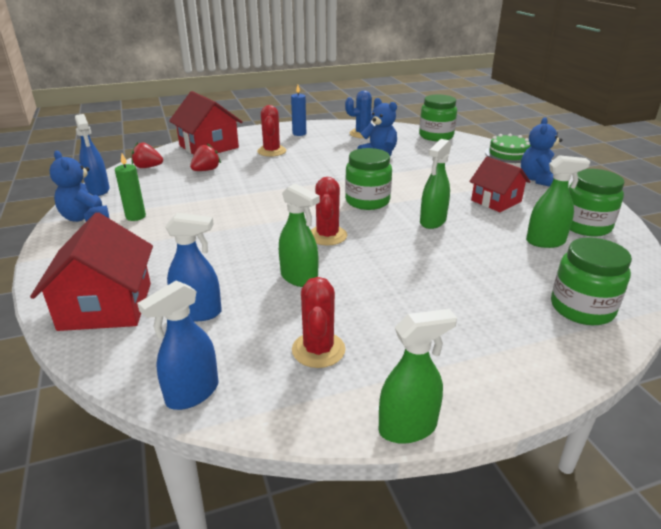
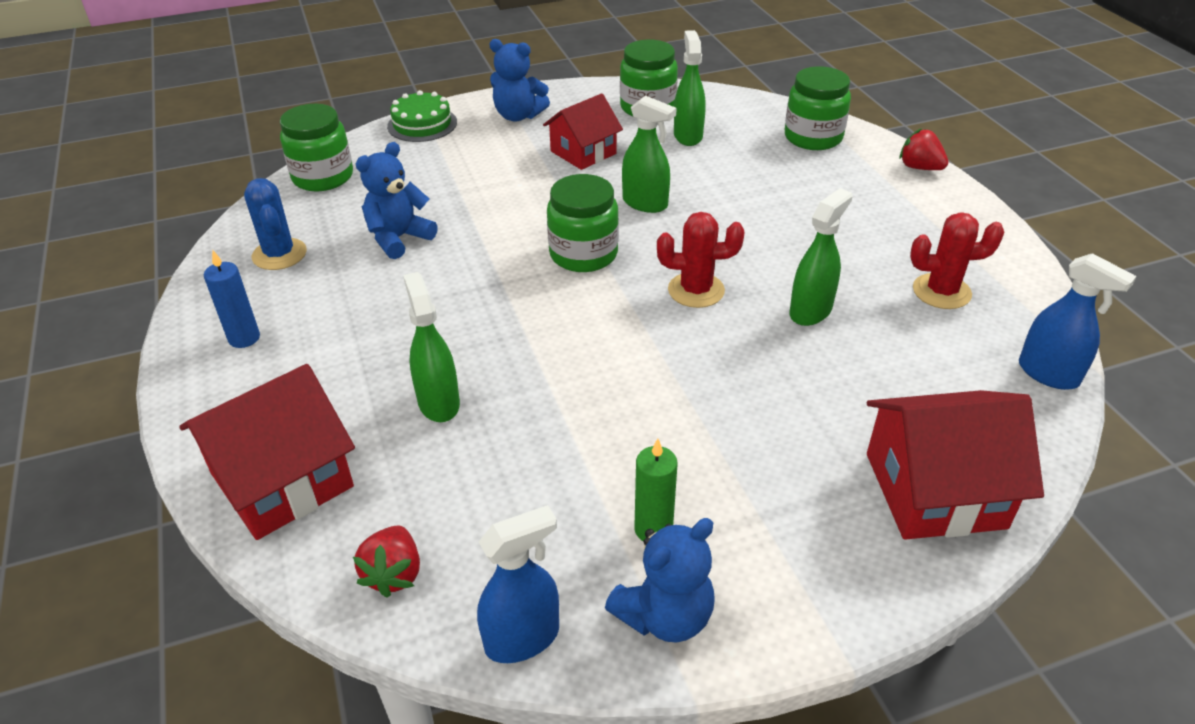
camera: 90 degrees left, 10 degrees up
blue spray bottle [165,213,222,321] -> none
red strawberry [190,143,221,171] -> red strawberry moved to [900,128,949,170]
red cactus [257,105,286,157] -> none
green spray bottle [379,309,457,444] -> green spray bottle moved to [403,272,460,422]

